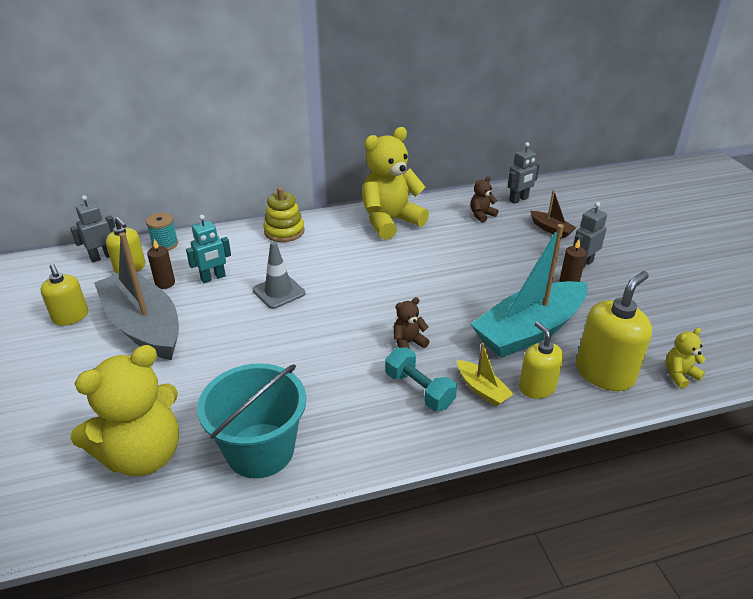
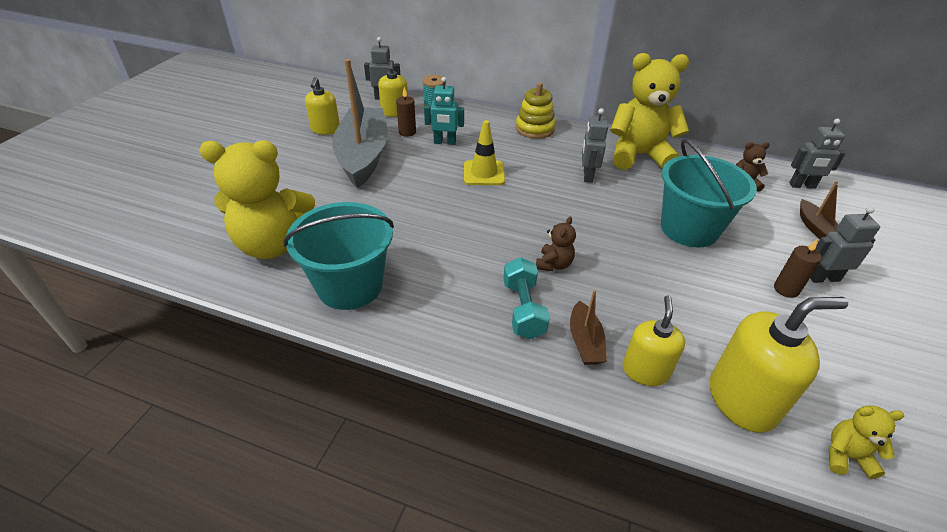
camera: 35 degrees right, 5 degrees up
grey traffic cone [252,241,305,309] -> yellow traffic cone [464,120,505,185]
brown teddy bear [394,297,430,349] -> brown teddy bear turned 105 degrees clockwise [536,217,576,271]
yellow boat [457,343,514,407] -> brown boat [570,289,607,365]
turquoise boat [471,224,588,358] -> none
none -> grey robot [582,108,608,183]
none -> turquoise bucket [661,139,757,247]

